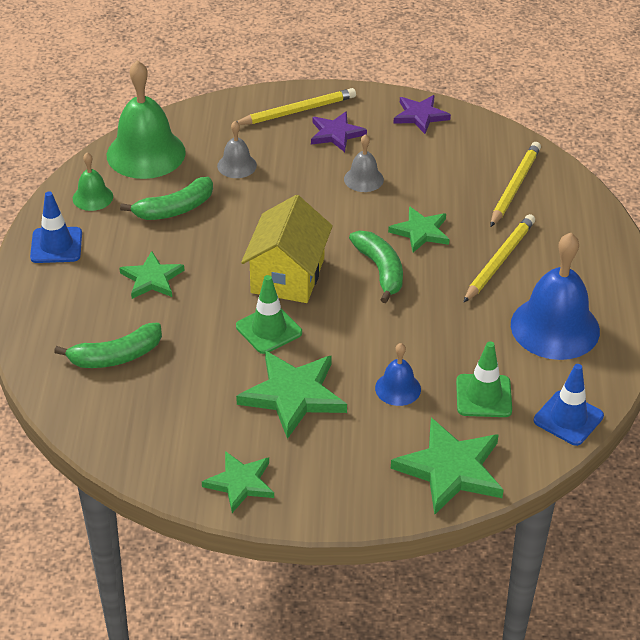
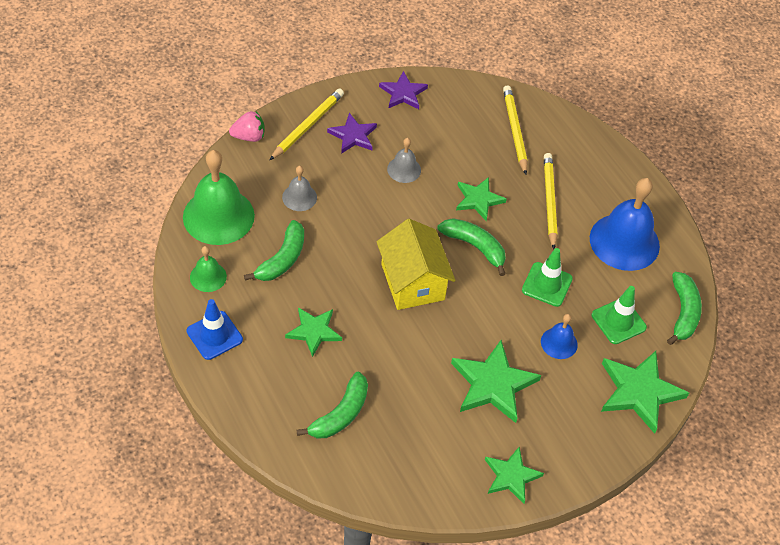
camera: 35 degrees left, 10 degrees up
green traffic cone [236,275,302,354] -> green traffic cone moved to [522,248,573,307]
blue traffic cone [534,364,604,446] -> green banana [667,272,702,345]
none -> pink strawberry [229,111,265,142]

